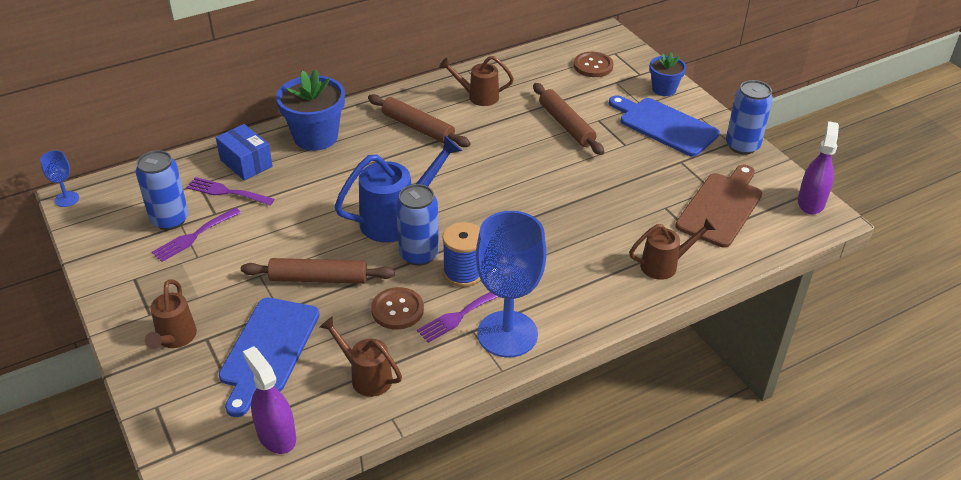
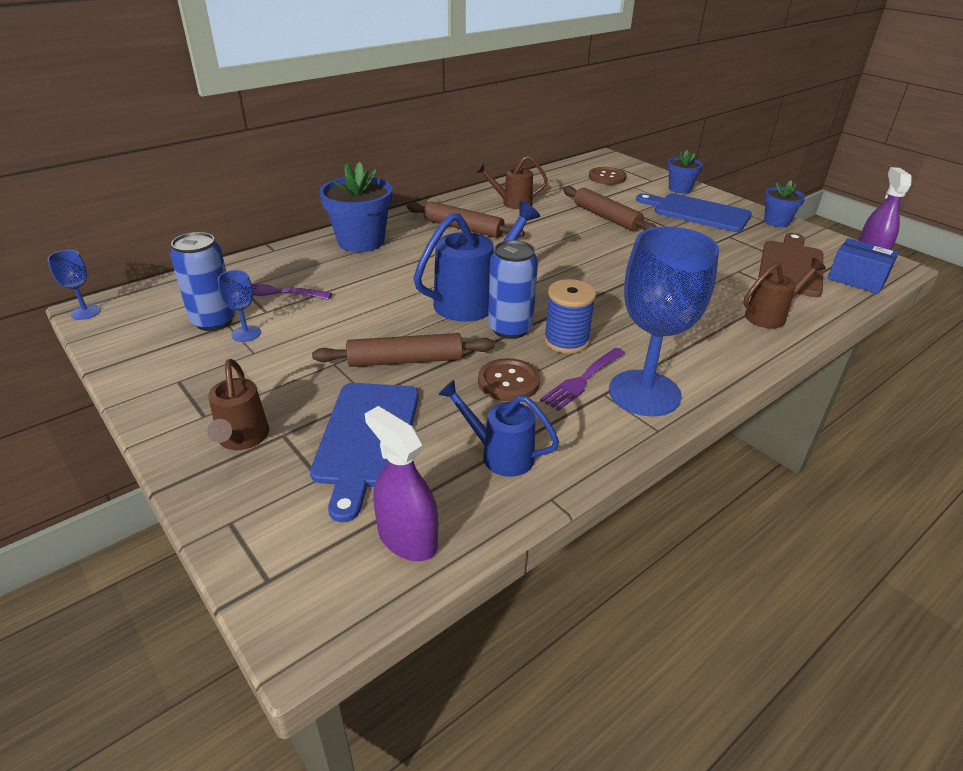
camera: 10 degrees left, 5 degrees down
purple fork [152,208,241,262] -> blue goblet [218,270,261,342]
blue box [216,124,273,181] -> blue box moved to [827,238,899,294]
brown watering can [320,316,402,397] -> blue watering can [438,380,559,477]
blue can [726,80,773,155] -> blue flower pot [764,180,805,227]

